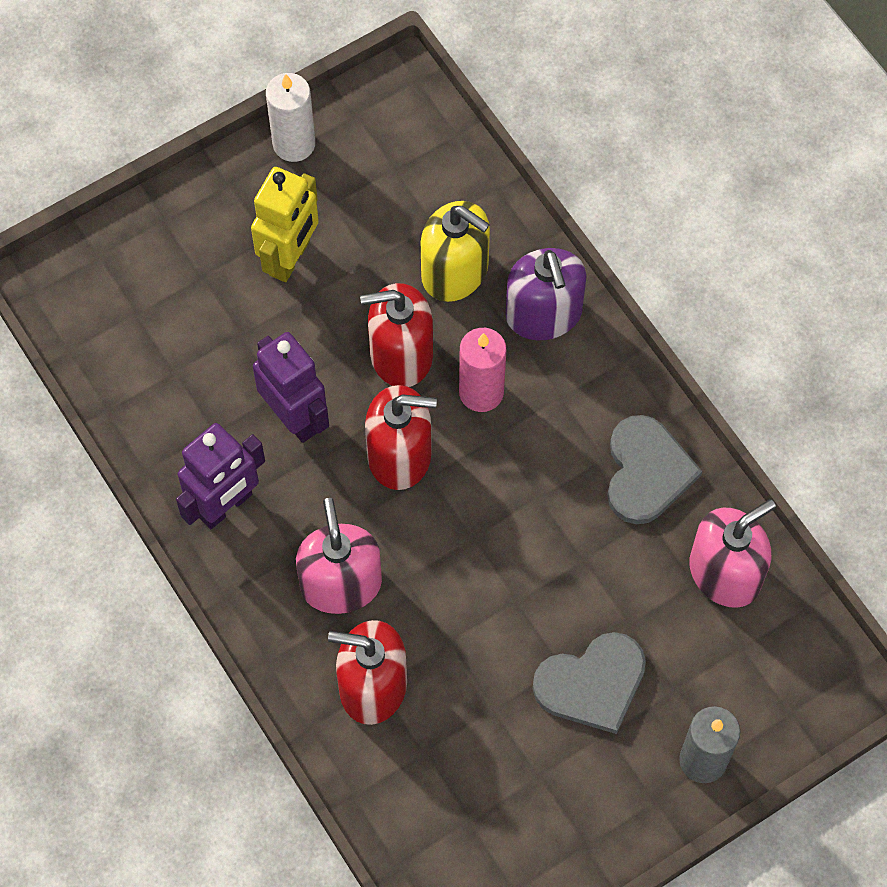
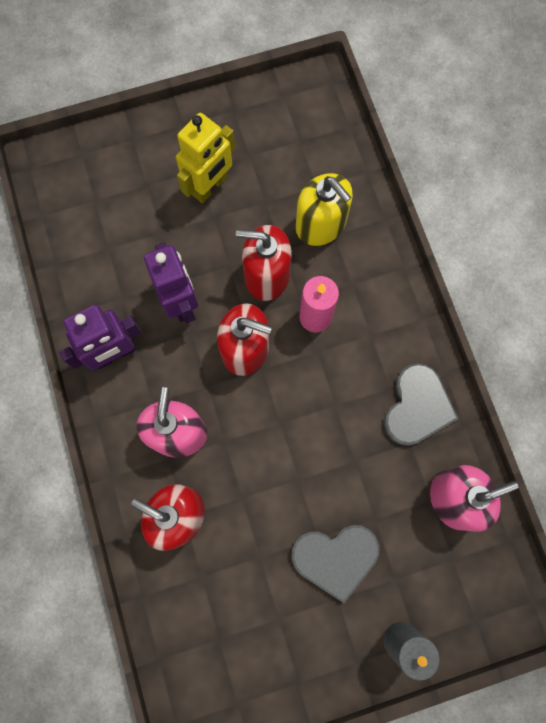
camera: 15 degrees right, 10 degrees up
white candle [266,73,315,162] -> none
purple soap dispenser [505,248,587,340] -> none

